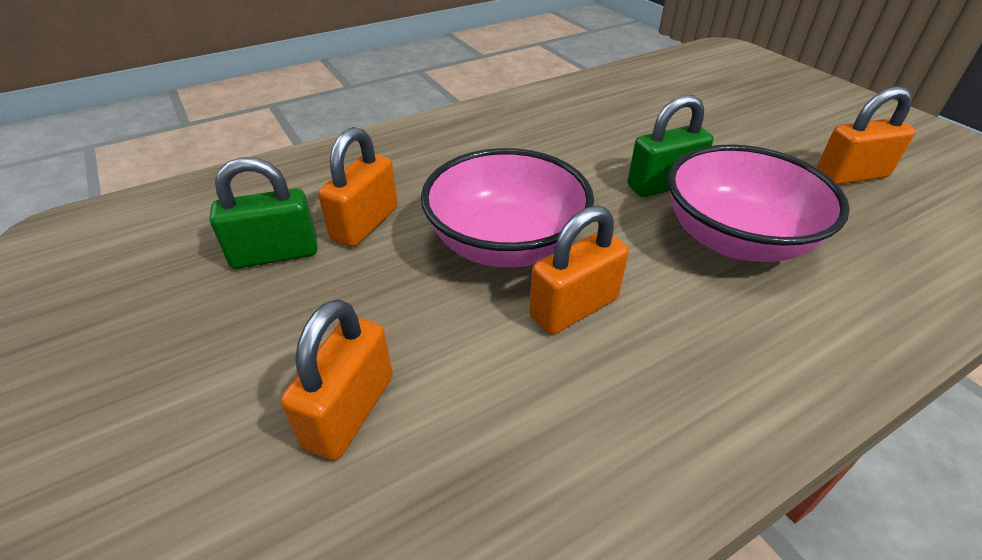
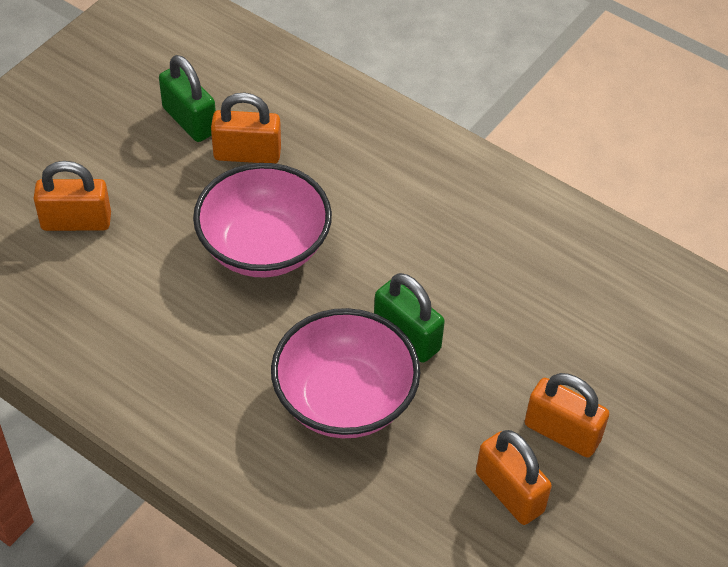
camera: 65 degrees right, 10 degrees up
orange padlock [529,205,629,335] -> orange padlock moved to [525,373,609,458]

